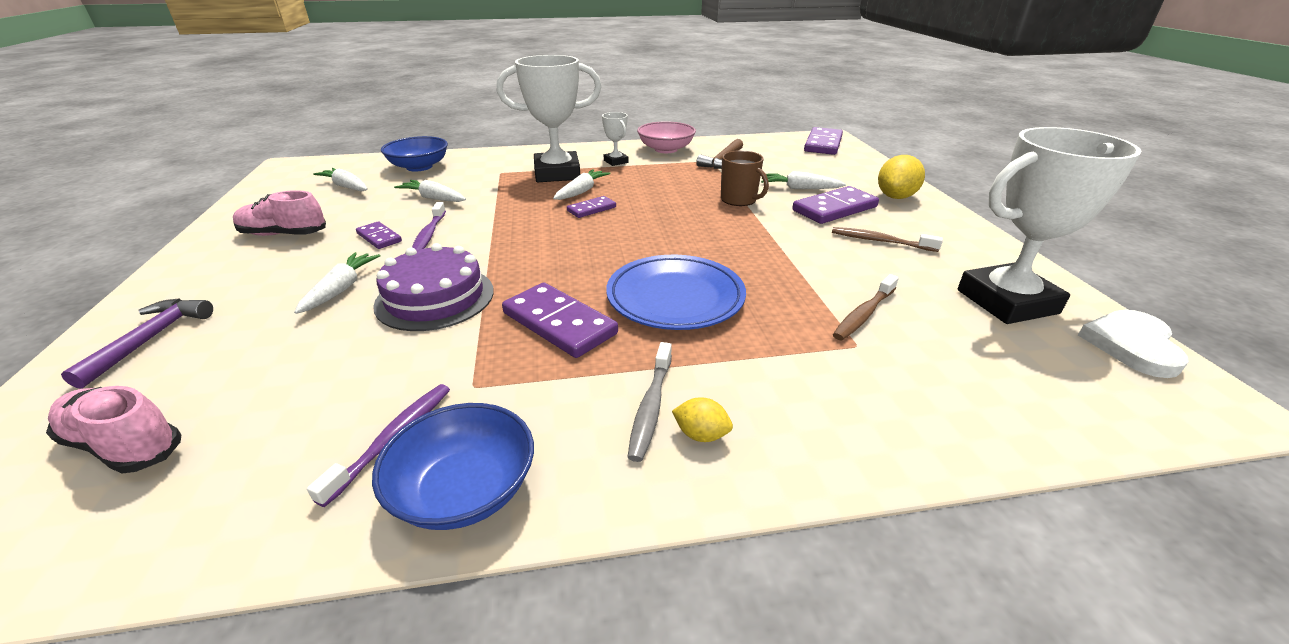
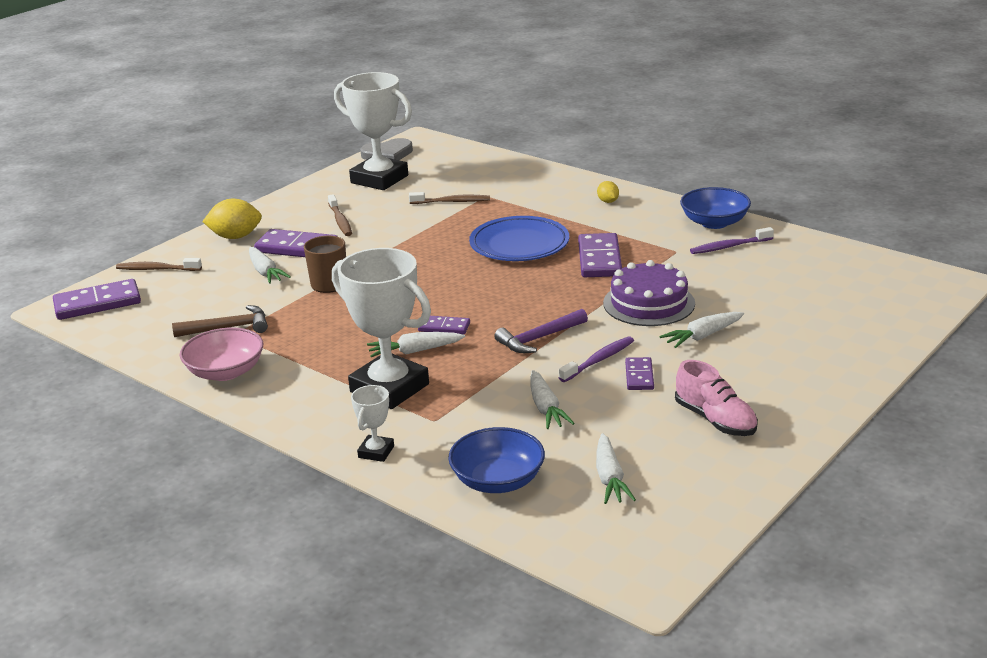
camera: 130 degrees left, 5 degrees down
pink shoe [46,386,181,474] -> none
purple hammer [61,298,213,389] -> purple hammer moved to [494,309,588,353]
white trophy [602,112,629,166] -> white trophy moved to [351,385,394,462]
grey toothbrush [627,342,672,462] -> none
white heart [1078,310,1189,378] -> grey heart [360,138,413,160]
none -> brown toothbrush [116,258,202,271]

